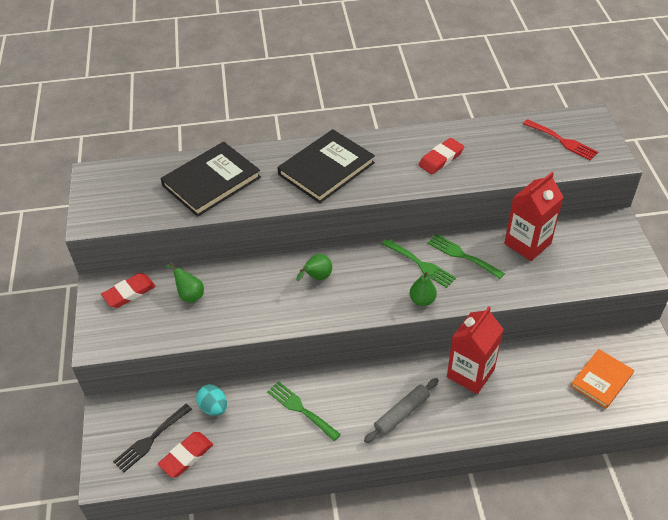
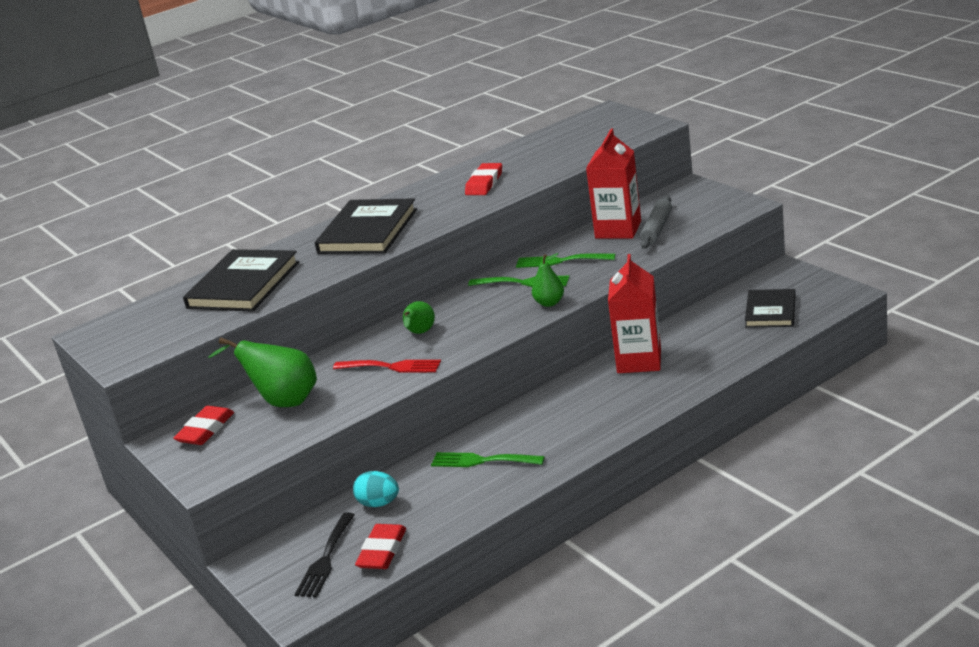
camera: 25 degrees left, 20 degrees down
green pear [166,263,204,303] -> green pear [208,338,317,407], size x1.75
grey rolling pin [364,378,439,443] -> grey rolling pin moved to [640,195,672,249]
red fork [523,119,598,161] -> red fork moved to [333,360,441,373]
orange book [571,349,634,409] -> black book [745,289,796,328]

